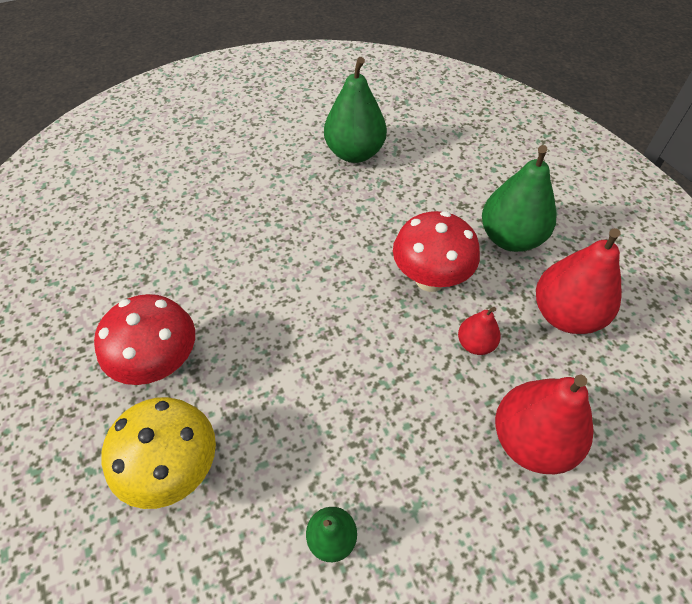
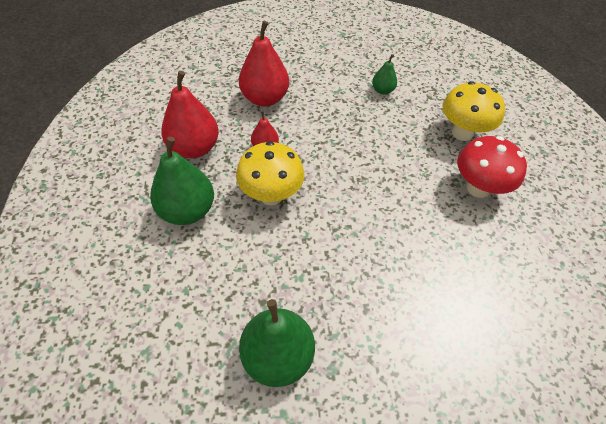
camera: 165 degrees left, 0 degrees up
red mushroom [393,211,480,292] -> yellow mushroom [236,141,304,205]

